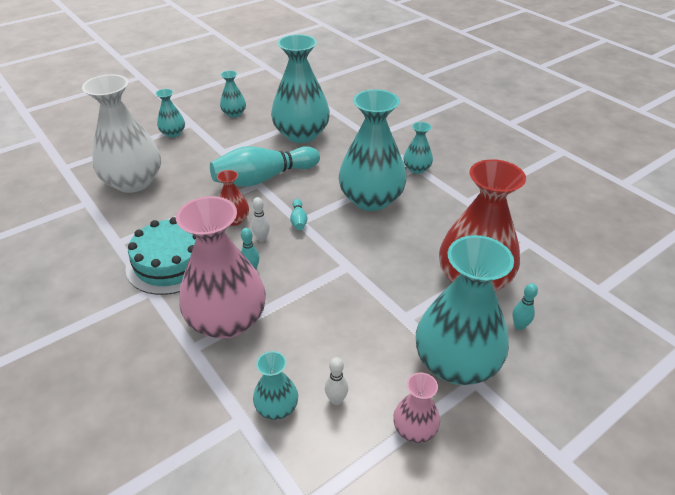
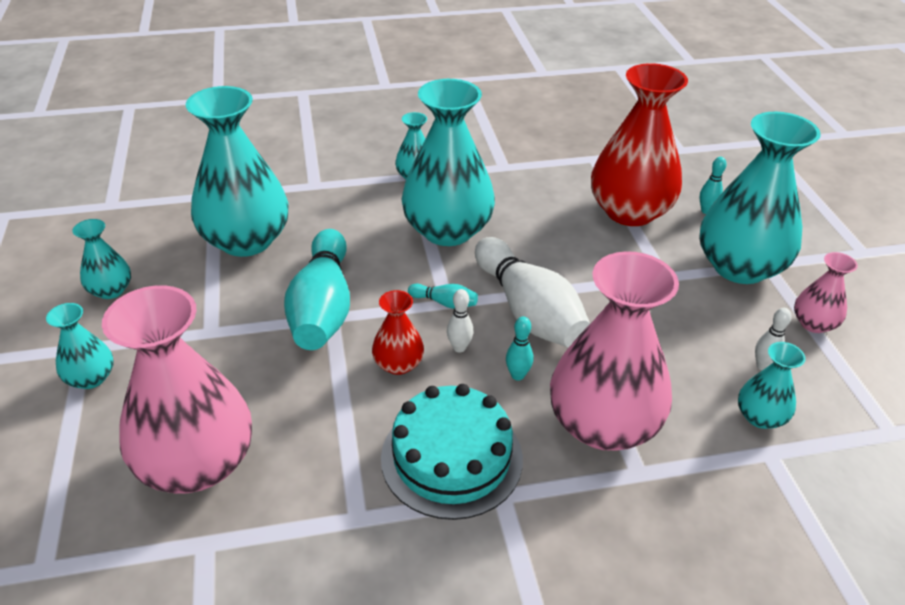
camera: 65 degrees left, 0 degrees up
white vase [82,74,161,193] -> pink vase [102,285,252,494]
none -> white bowling pin [475,237,590,348]

